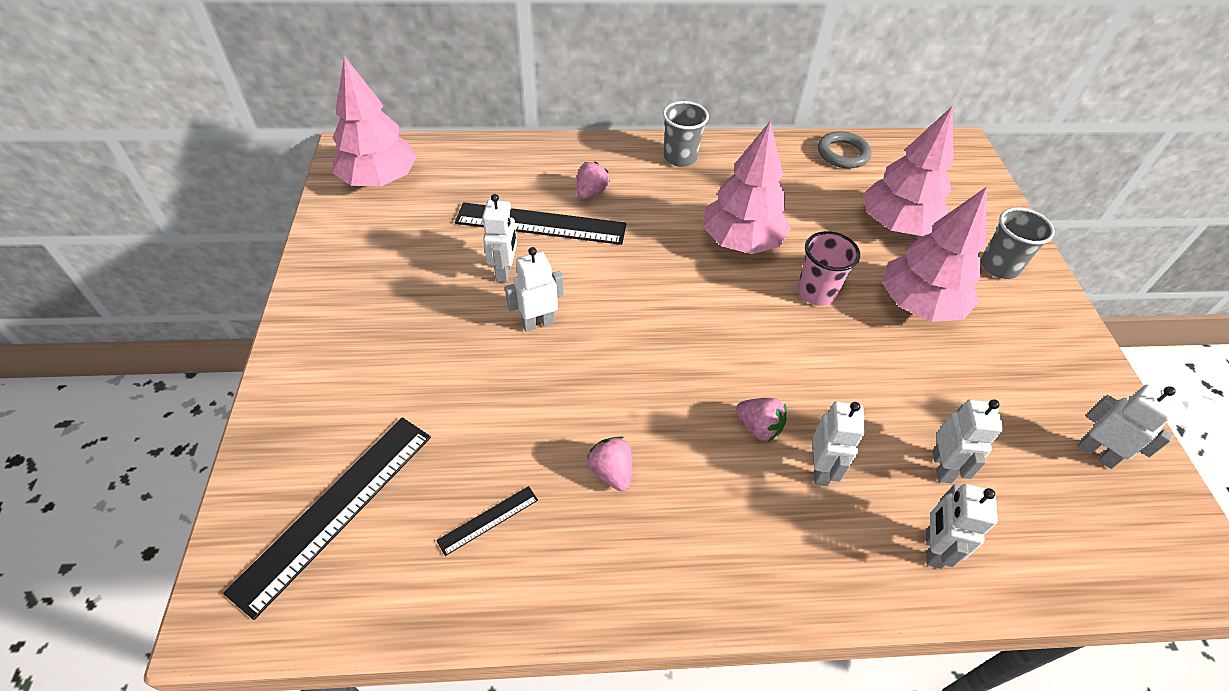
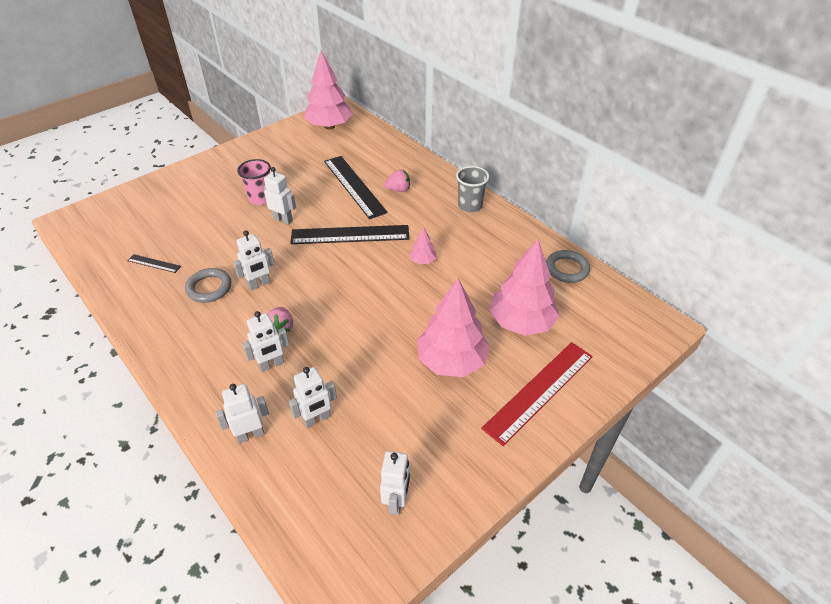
camera: 55 degrees right, 5 degrees down
black ruler [223,418,431,620] -> black ruler moved to [290,225,409,244]
white robot [482,194,517,282] -> white robot moved to [233,230,275,290]
pink strawberry [587,437,632,491] -> grey ring [185,268,231,303]
pink tree [703,122,791,254] -> pink tree [409,227,436,264], size x0.44
pink cup [797,231,860,306] -> pink cup moved to [237,159,271,205]
grey cup [981,208,1055,279] -> red ruler [481,342,593,446]

